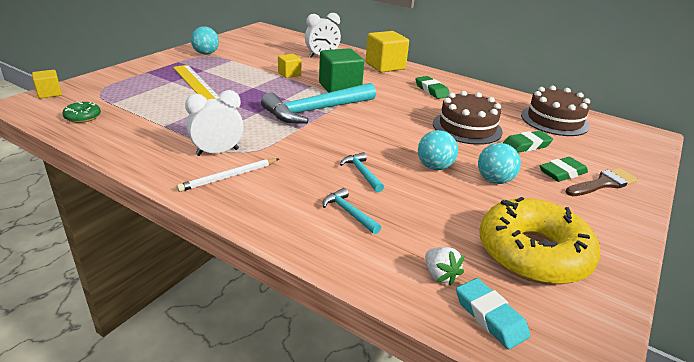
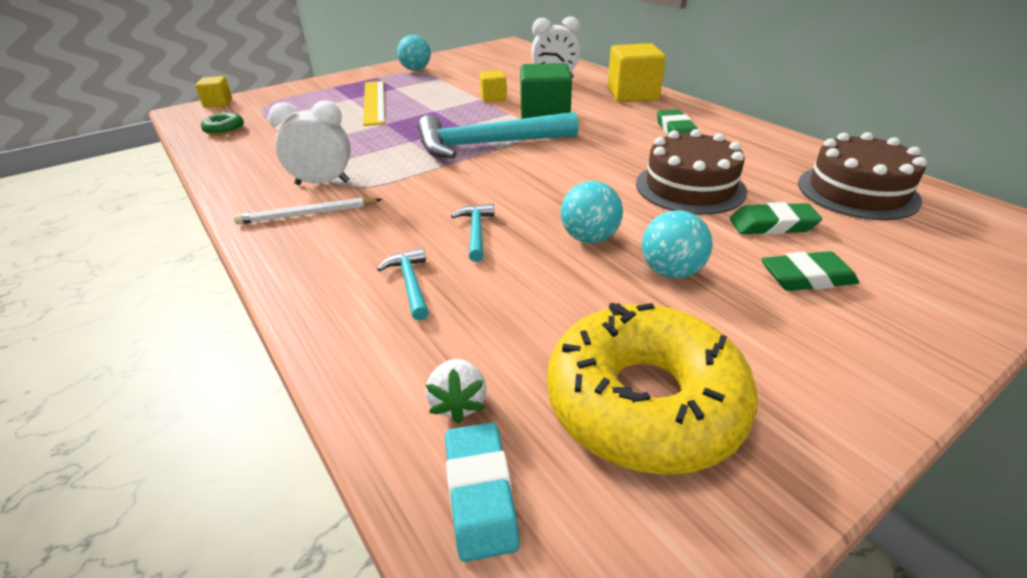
camera: 25 degrees right, 5 degrees up
brown brush [565,168,638,196] -> none

